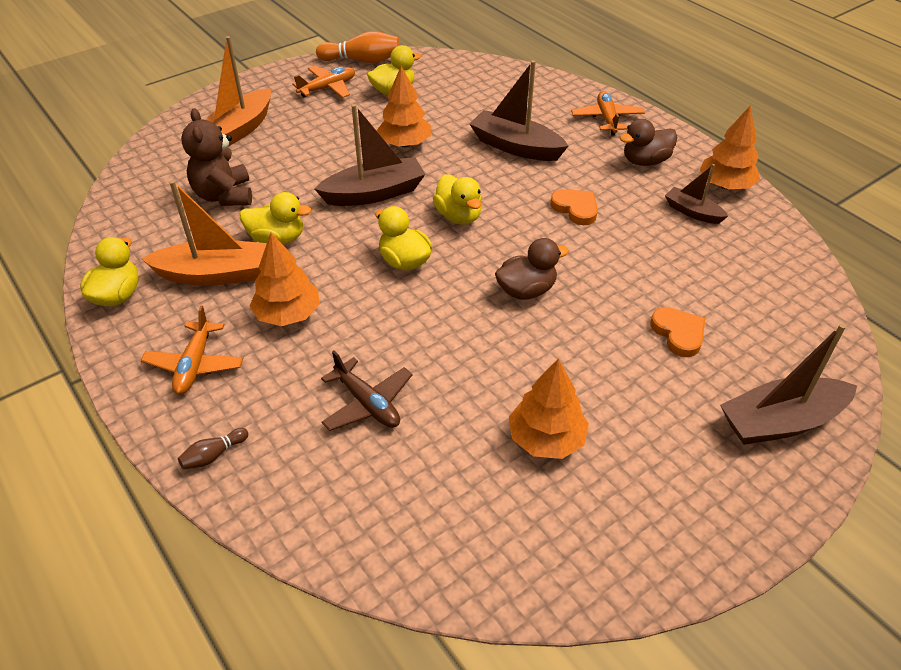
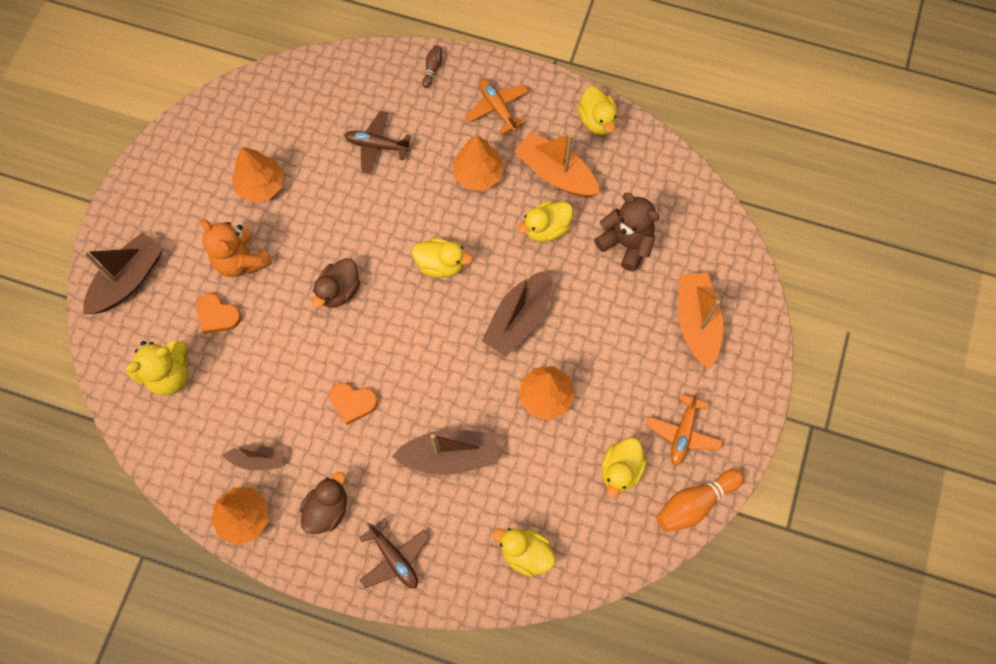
camera: 145 degrees right, 25 degrees up
orange boat [142,180,267,286] -> orange boat turned 75 degrees clockwise [514,132,600,197]
yellow duck [433,174,482,225] -> yellow duck moved to [492,528,555,577]
orange plane [571,91,645,136] -> brown plane [359,518,430,588]
none -> yellow teddy bear [126,341,189,396]
none -> orange teddy bear [201,219,272,277]

